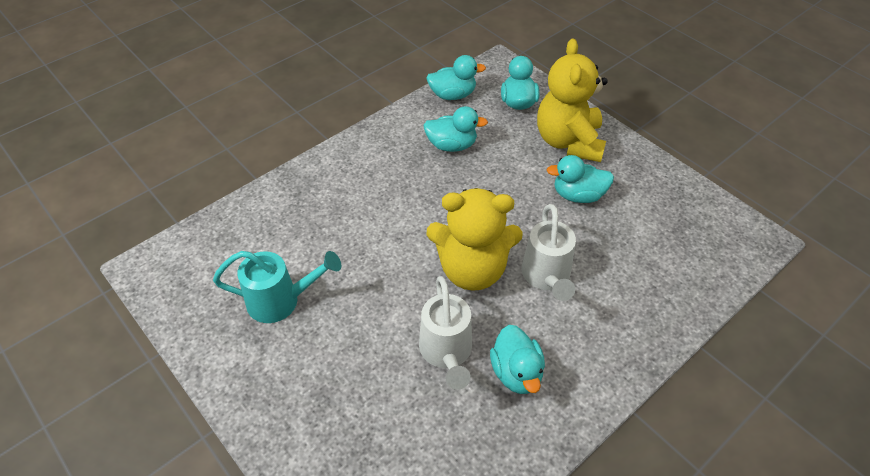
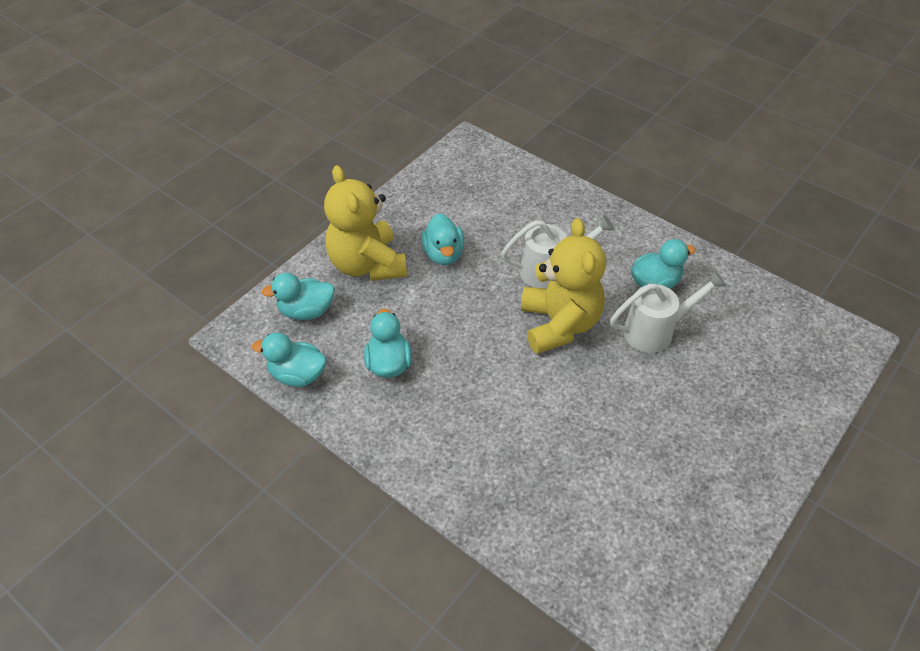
camera: 100 degrees left, 0 degrees up
turquoise watering can [213,251,341,323] -> none
turquoise duck [426,55,486,100] -> turquoise duck turned 60 degrees counterclockwise [252,332,327,387]
yellow teddy bear [537,39,608,162] -> yellow teddy bear turned 75 degrees clockwise [324,165,407,281]

